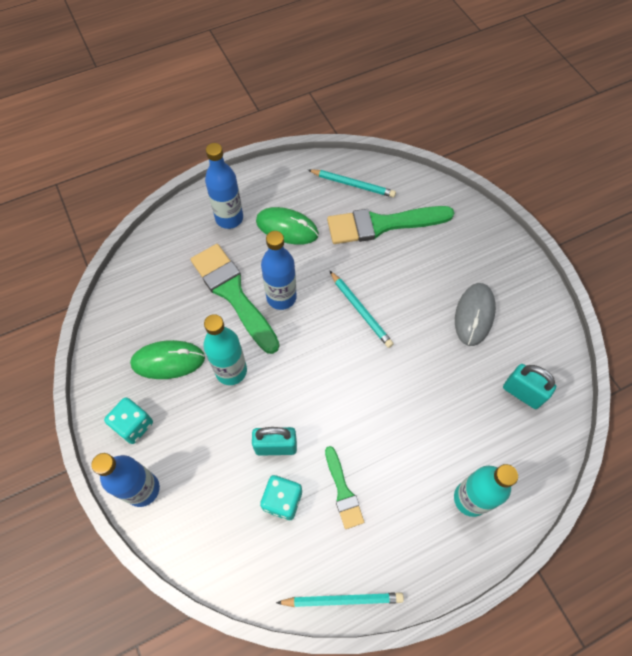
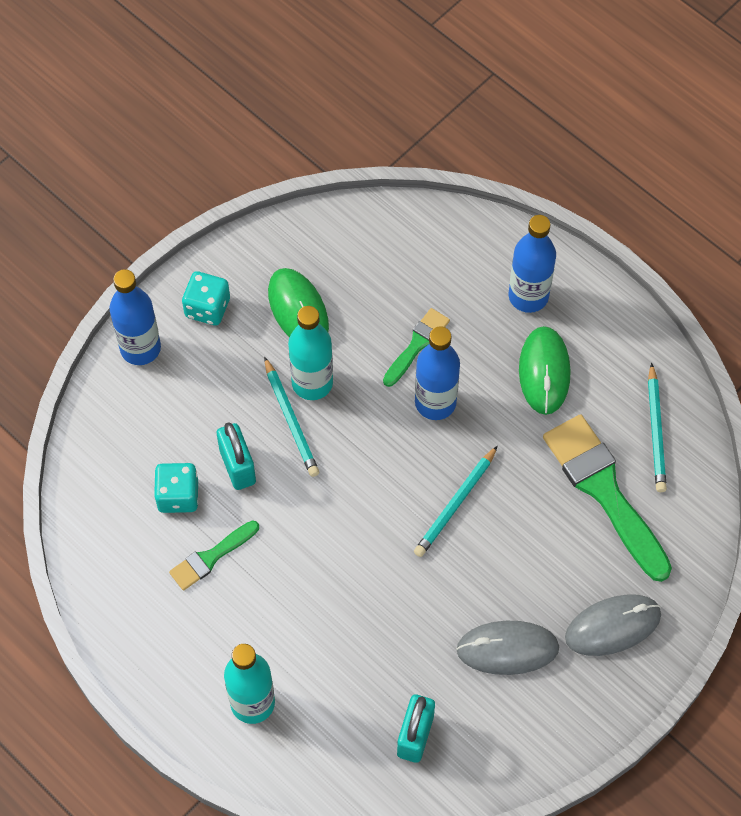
camera: 70 degrees right, 0 degrees up
green brush [191,244,280,354] -> green brush [383,308,450,387], size x0.52
turquoise pencil [276,592,404,607] -> turquoise pencil moved to [264,357,319,477]
none -> grey mouse [565,594,661,656]

